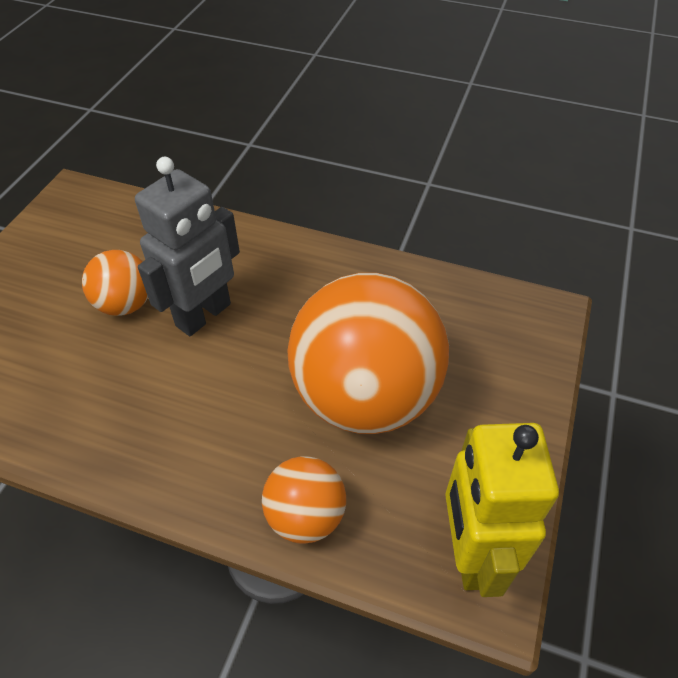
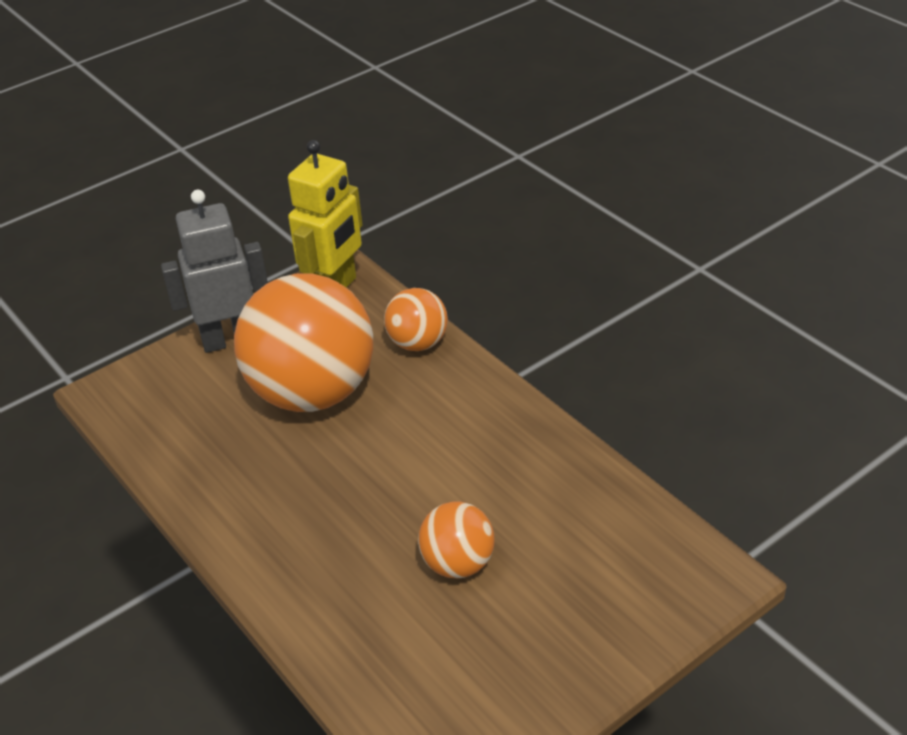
camera: 145 degrees left, 10 degrees down
grey robot [135,157,240,336] -> grey robot moved to [161,190,268,353]

